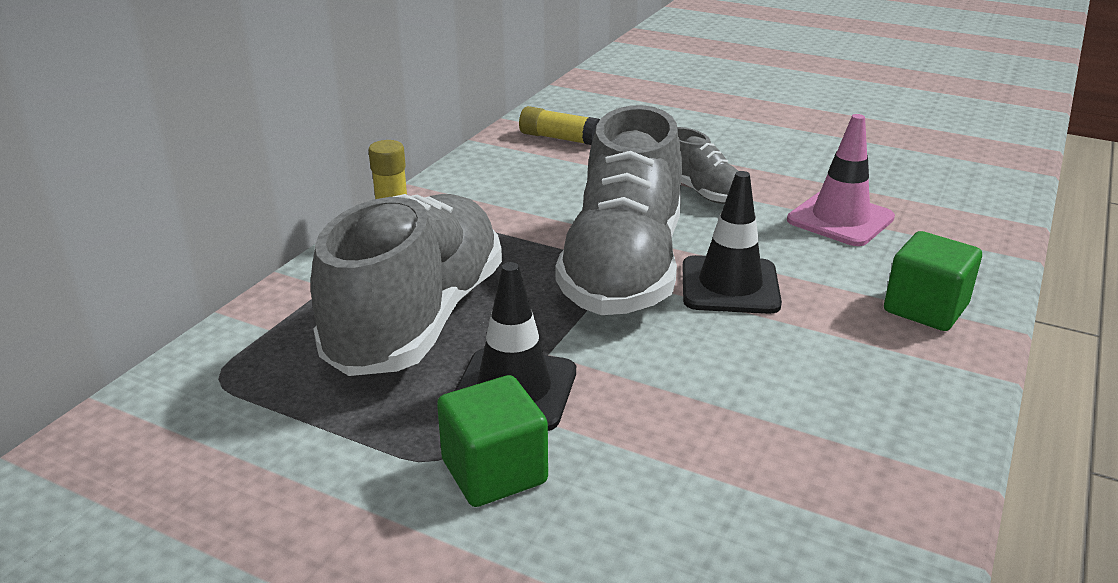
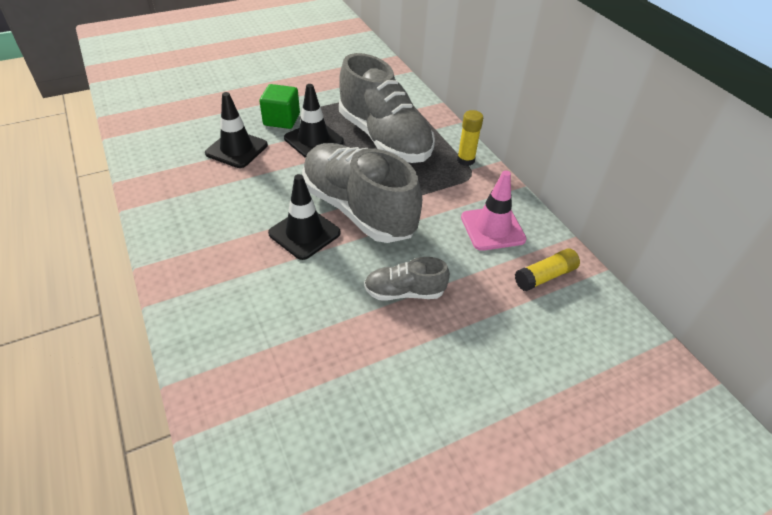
camera: 125 degrees right, 15 degrees up
pink traffic cone [787,114,895,246] -> pink traffic cone moved to [461,170,527,251]
green cube [884,231,982,331] -> none
none -> black traffic cone [205,92,268,168]

